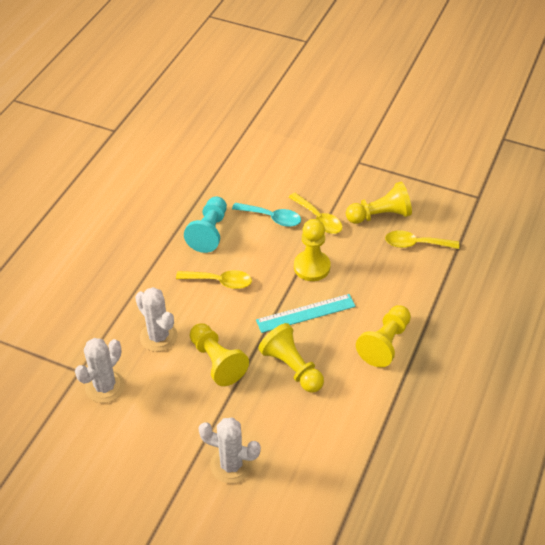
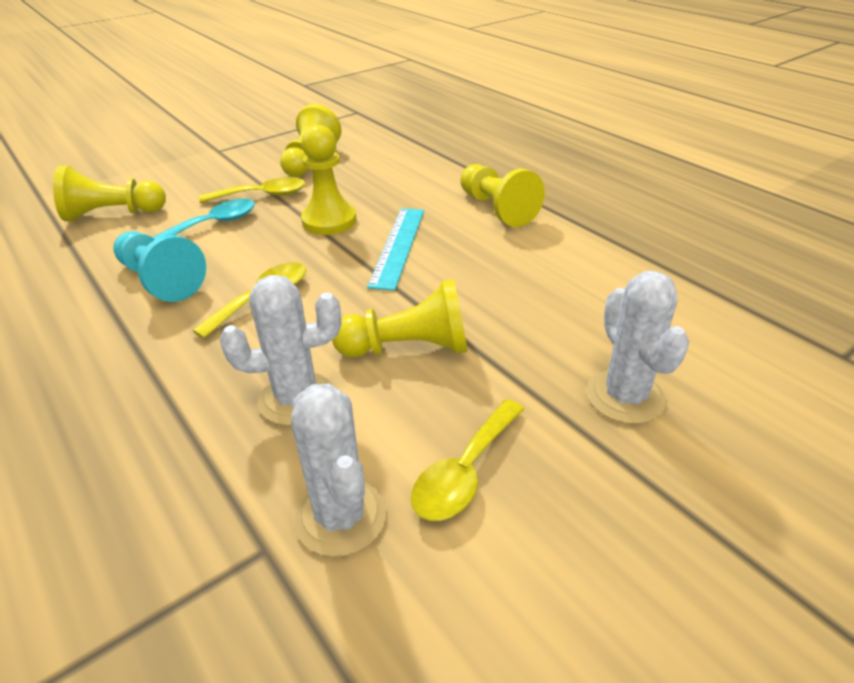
camera: 60 degrees left, 10 degrees down
white cactus [198,417,261,484] -> white cactus turned 60 degrees counterclockwise [587,271,690,424]
yellow pawn [258,323,324,393] -> yellow pawn moved to [53,166,166,221]
yellow spoon [385,230,459,249] -> yellow spoon moved to [411,399,524,521]

